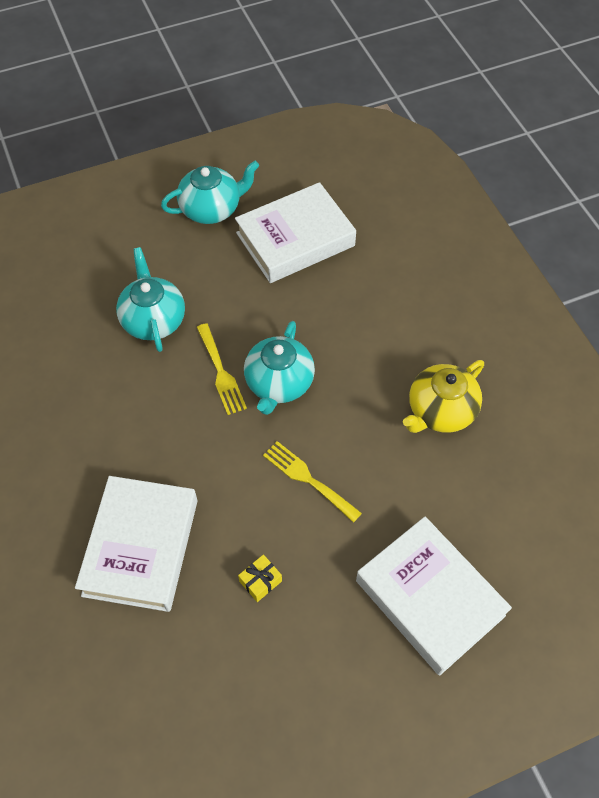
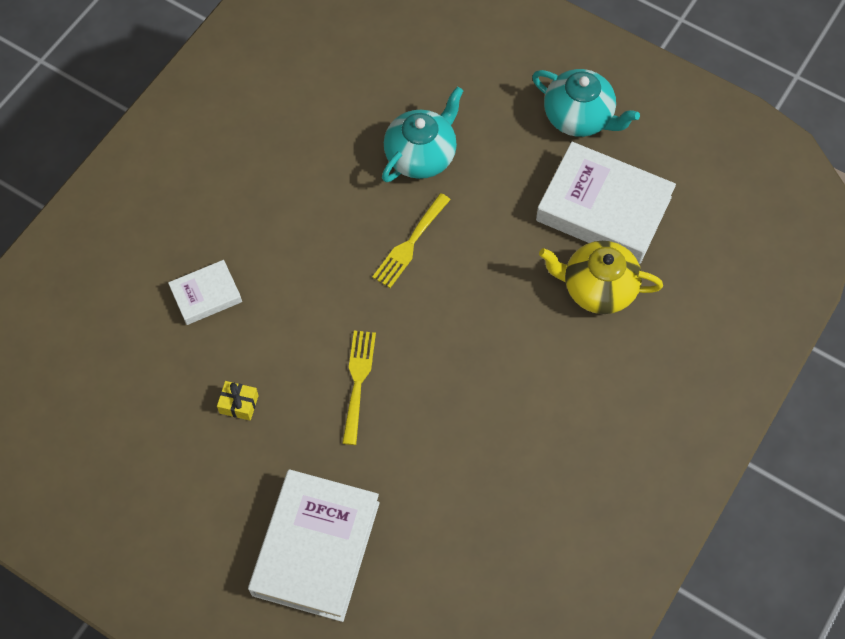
camera: 55 degrees right, 5 degrees up
white book [75,476,198,612] -> white book [168,260,242,325], size x0.51
turquoise teapot [244,321,315,415] -> none
yellow teapot [403,360,484,433] -> yellow teapot moved to [539,241,663,314]

